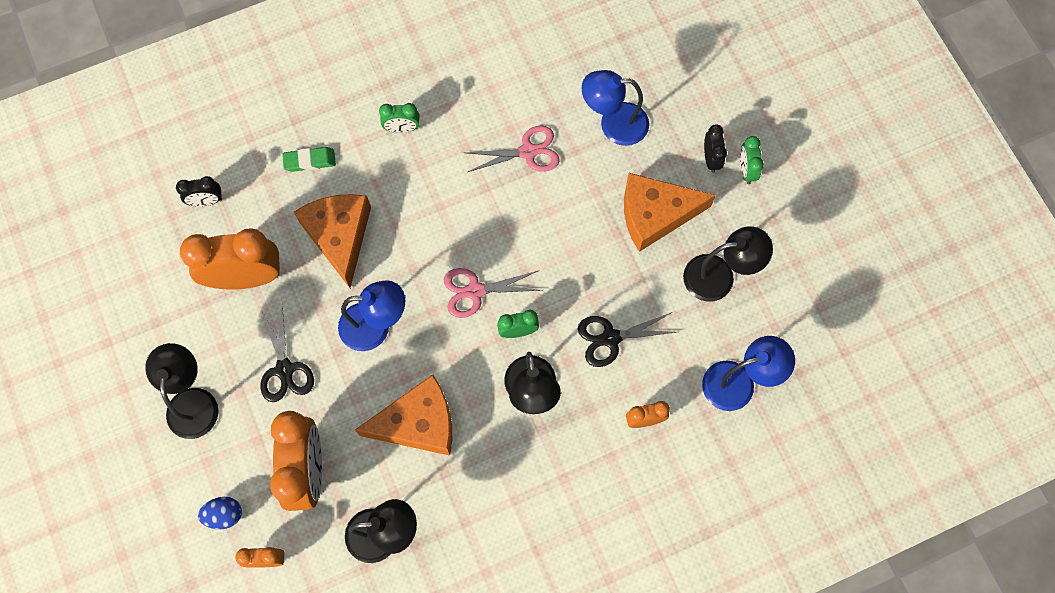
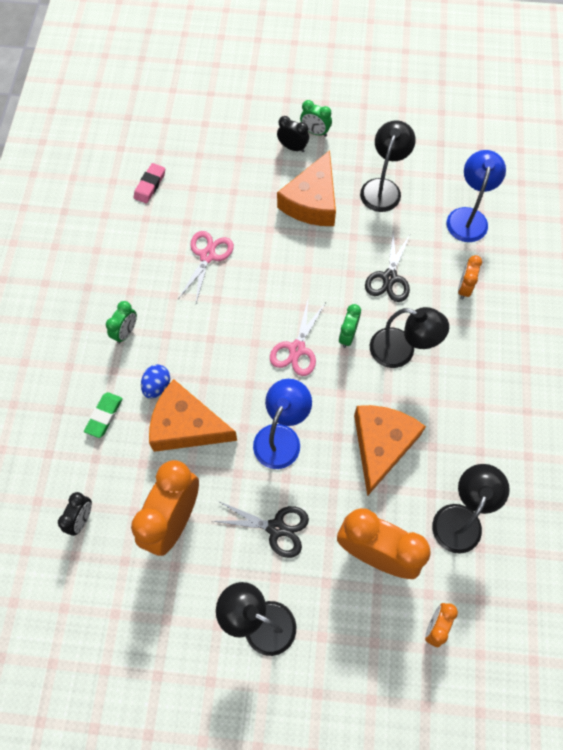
camera: 60 degrees left, 5 degrees down
blue egg [198,497,242,529] -> blue egg moved to [141,365,170,398]
blue lamp [582,70,649,146] -> none
none -> pink eraser [134,163,165,203]

